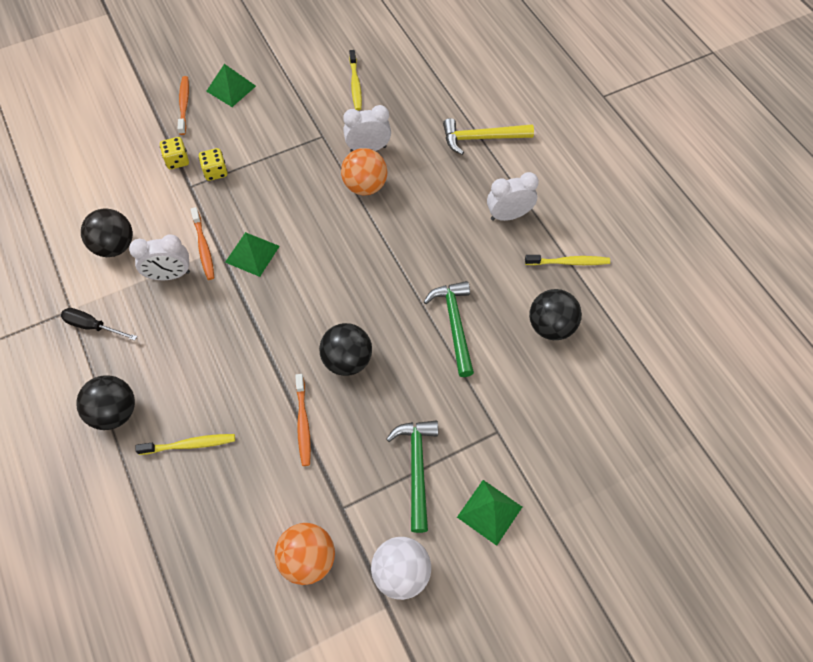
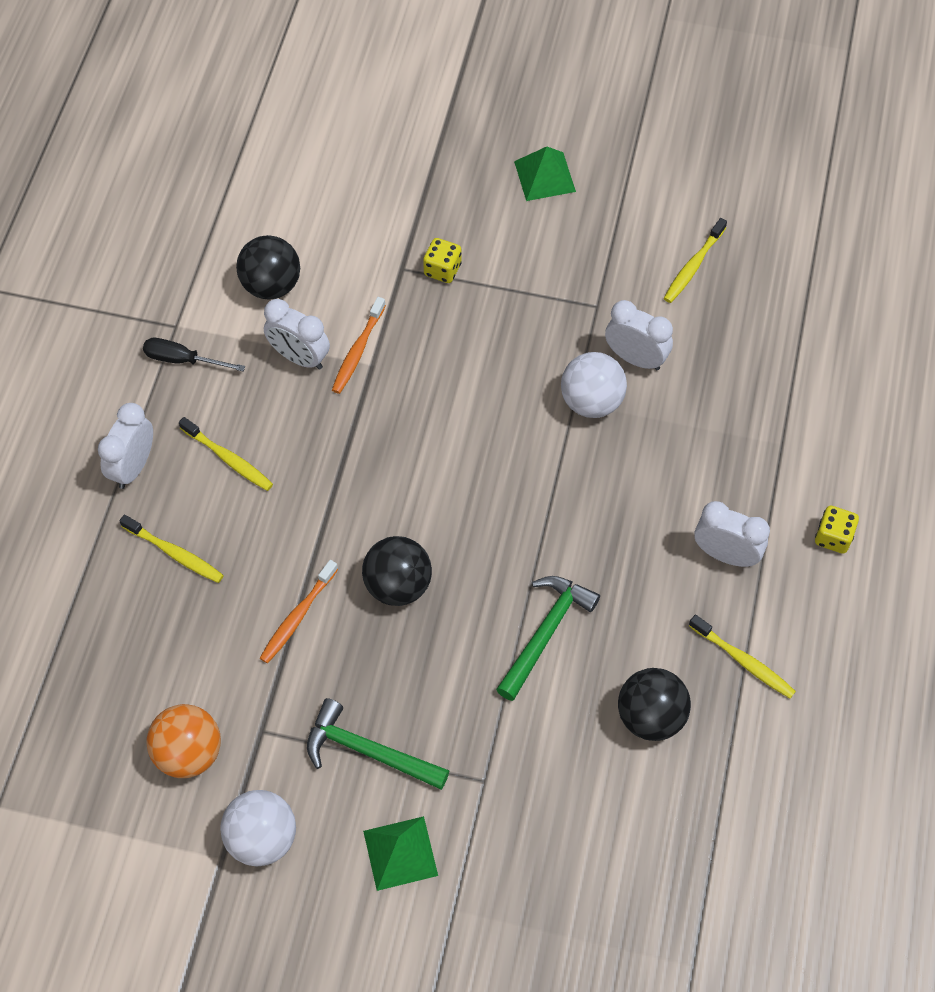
camera: 40 degrees right, 0 degrees up
black screwdriver [61,308,137,341] -> black screwdriver turned 45 degrees counterclockwise [143,338,245,372]
black ball [76,375,135,430] -> white clock [98,403,153,489]
yellow dice [160,137,189,169] -> yellow dice moved to [815,506,859,554]
orange toothbrush [177,76,189,135] -> none
green pyramid [225,232,280,277] -> none
orange ball [341,148,387,195] -> white ball [561,352,627,418]
green hammer [386,420,438,533] -> green hammer turned 105 degrees counterclockwise [307,698,450,790]
yellow hammer [443,118,534,155] -> none
none -> yellow toothbrush [179,417,273,491]

